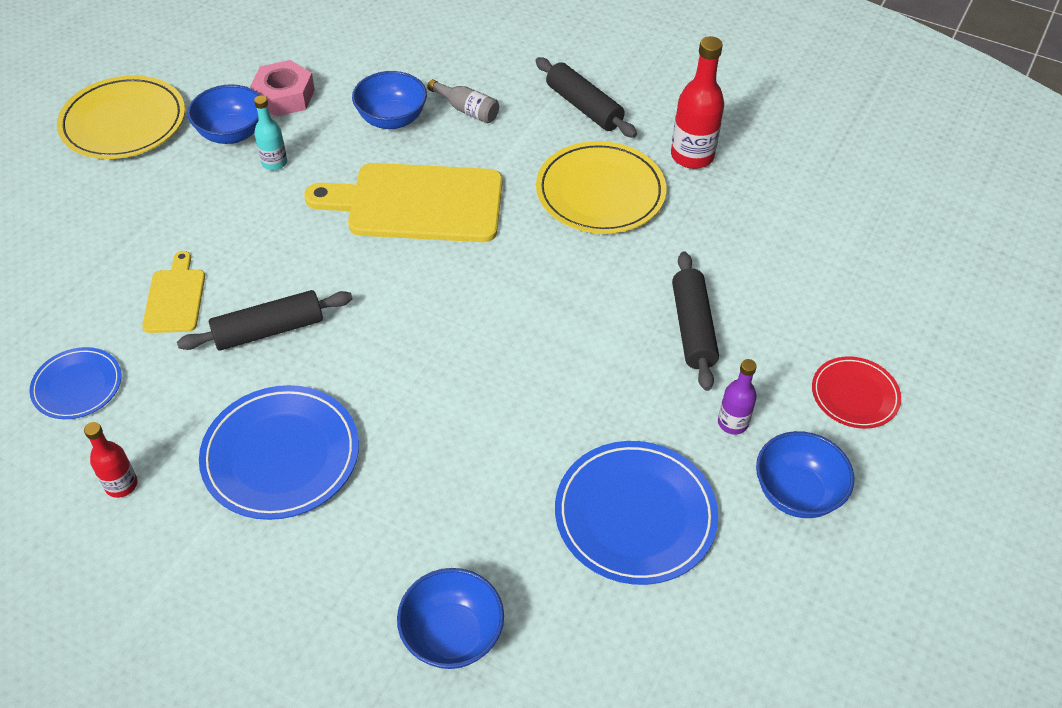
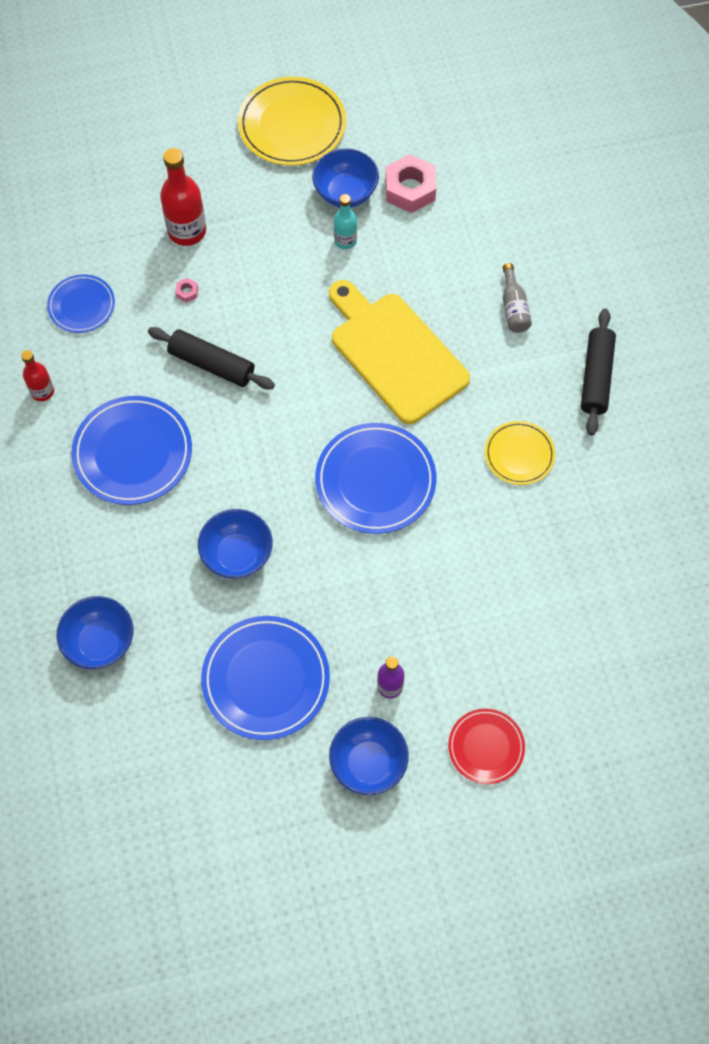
camera: 50 degrees right, 15 degrees up
yellow cutting board [142,251,205,333] -> pink nut [175,278,198,303]
blue bowl [352,71,427,129] -> blue bowl moved to [198,509,273,579]
yellow plate [536,141,666,234] -> yellow plate [485,421,555,485], size x0.59
red bottle [671,36,724,169] -> red bottle moved to [160,148,206,246]
black rolling pin [672,252,719,391] -> none
none -> blue plate [315,423,436,534]

